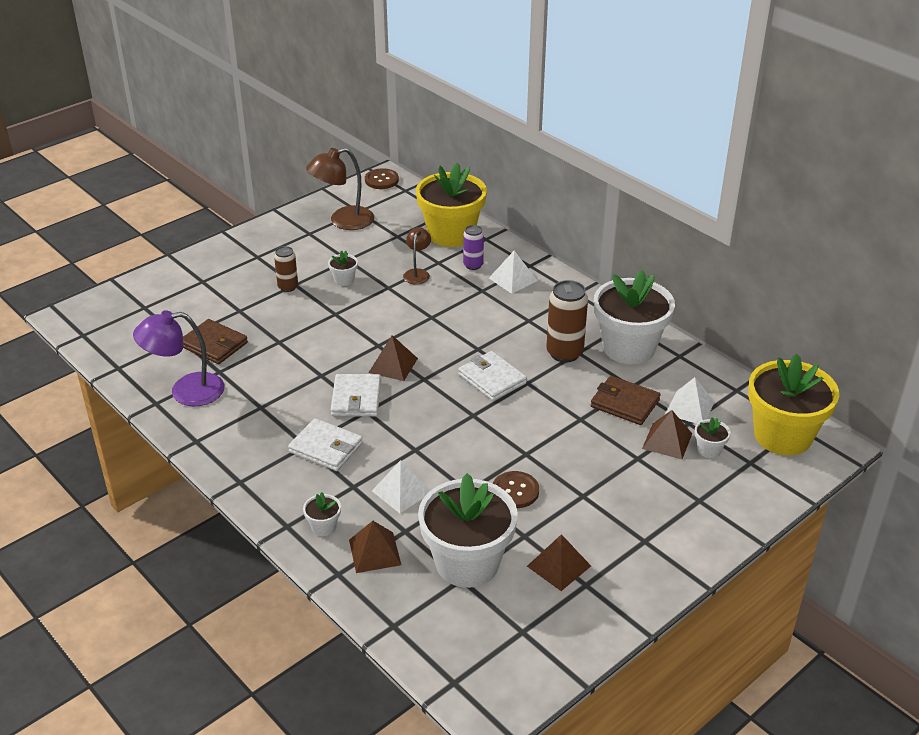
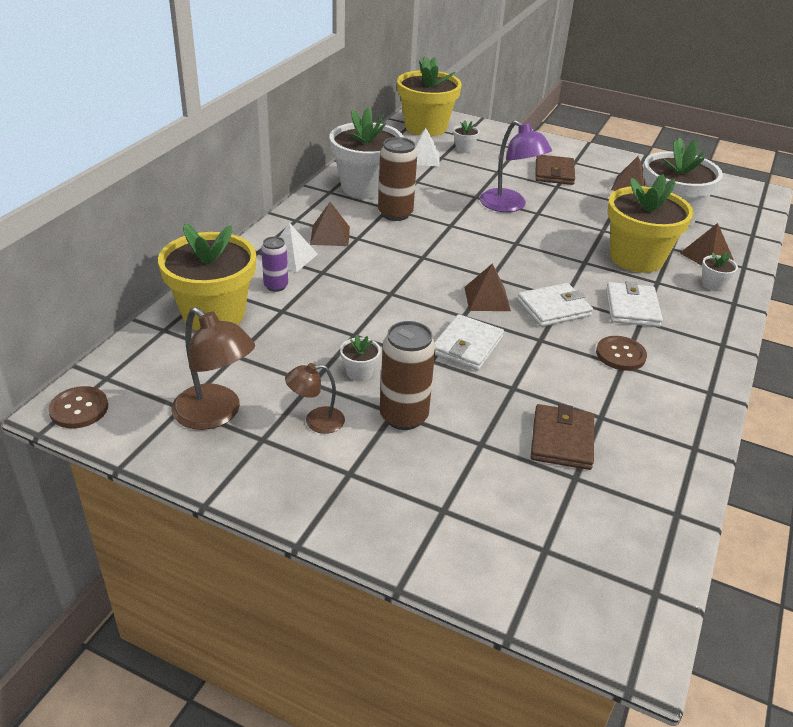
camera: 115 degrees left, 0 degrees up
purple lamp [133,310,225,406] -> purple lamp moved to [480,120,552,212]
brown can [274,246,298,292] -> brown can [380,321,436,430], size x1.68
white pyramid [372,460,431,513] -> yellow flower pot [607,174,694,273]
brown lamp [403,227,431,285] -> brown lamp moved to [285,363,345,434]
white wallet [458,351,527,401] -> white wallet moved to [435,314,504,370]
brown button [493,471,539,508] -> brown button moved to [596,336,647,371]
brown wallet [591,376,661,425] -> brown wallet moved to [535,155,575,185]
brown pyramid [642,410,692,459] -> brown pyramid moved to [310,202,350,246]

